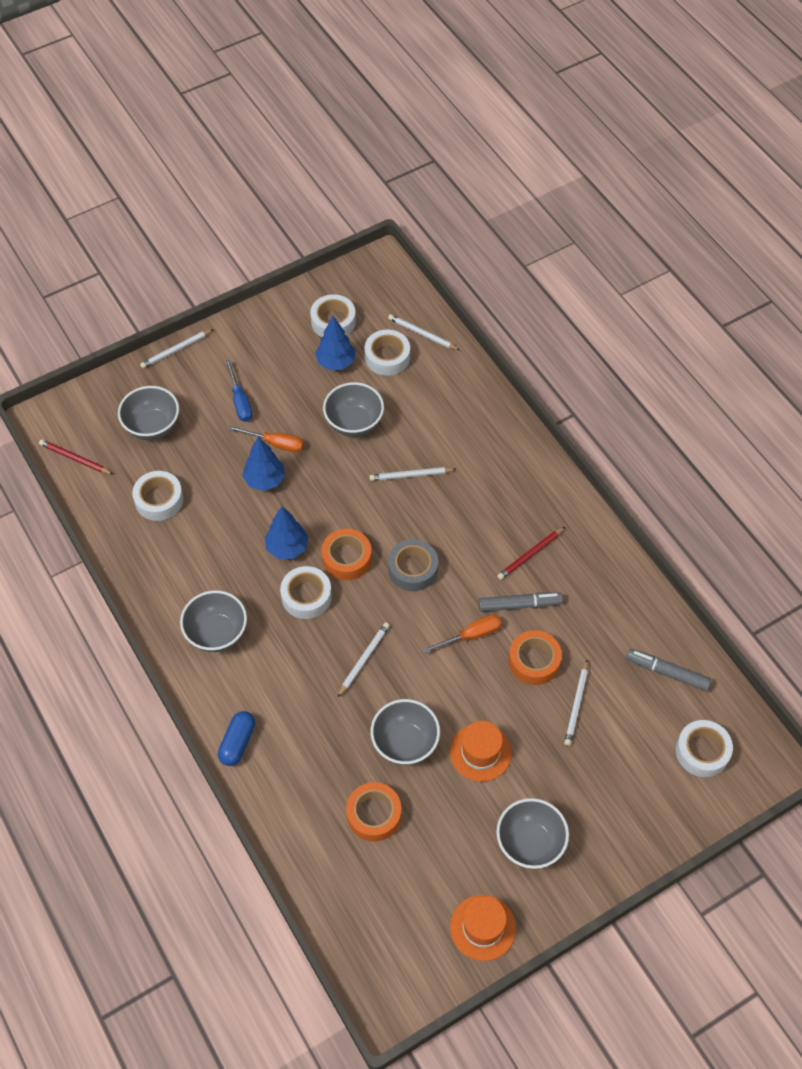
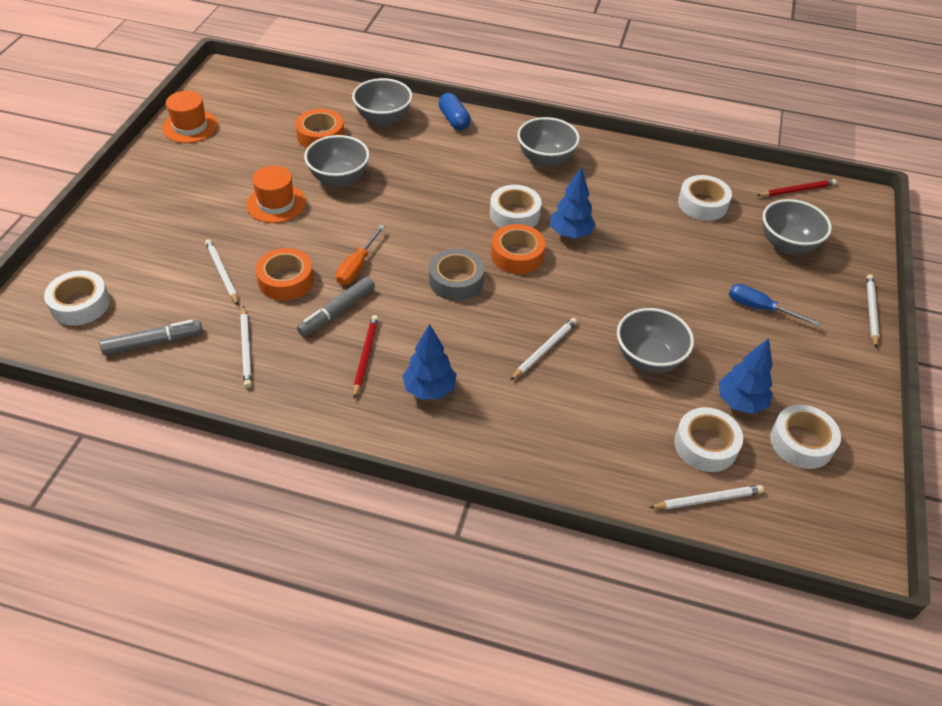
camera: 135 degrees right, 10 degrees down
orange screwdriver [228,426,304,453] -> none
blue tree [242,436,285,491] -> blue tree moved to [402,324,457,400]
white pencil [338,622,390,697] -> white pencil moved to [240,306,252,388]
grey bowl [496,798,569,869] -> grey bowl moved to [352,78,412,126]

